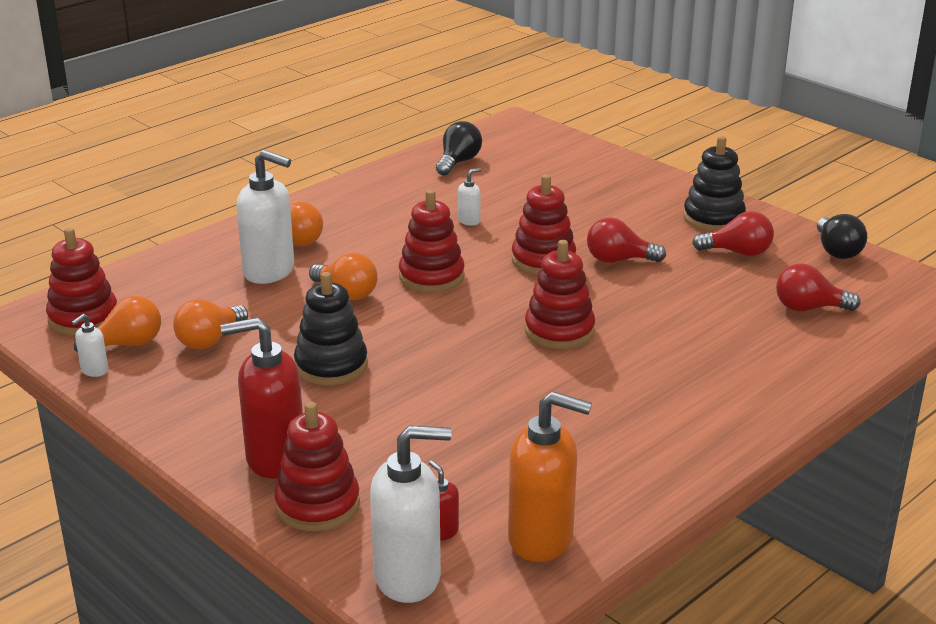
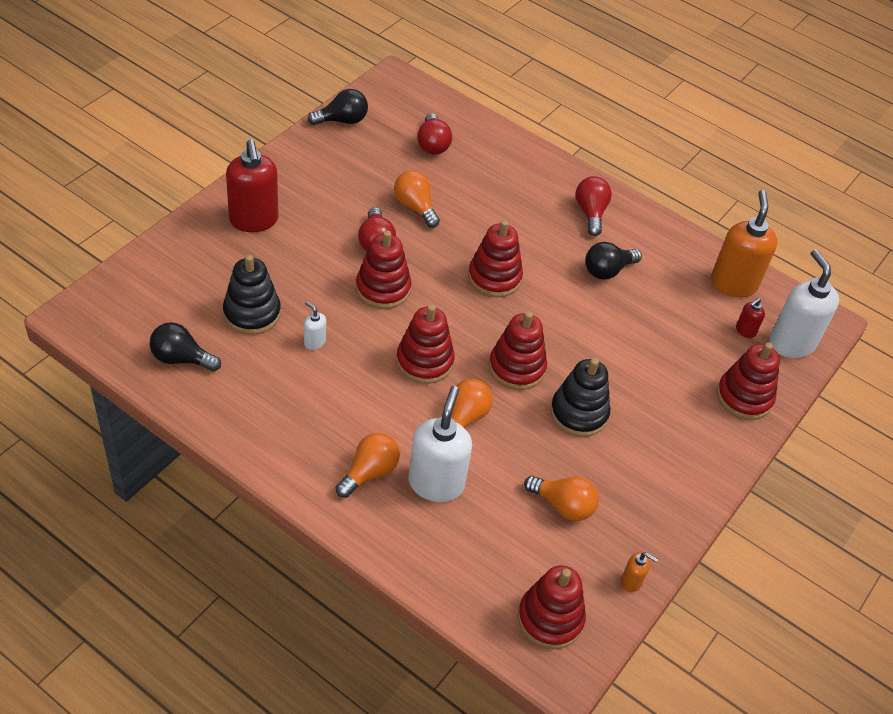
camera: 105 degrees left, 20 degrees up
white soap dispenser [71,314,108,377] -> orange soap dispenser [621,552,658,592]
orange light bulb [74,296,161,353] -> orange light bulb moved to [394,170,440,228]
red soap dispenser [221,317,303,478] -> red soap dispenser moved to [226,139,278,232]
black stacking toy [683,136,746,231] -> black stacking toy moved to [223,255,281,335]
red light bulb [692,211,774,256] -> red light bulb moved to [576,176,612,236]
none -> red stacking toy [489,311,547,390]
none -> black light bulb [585,242,642,280]

